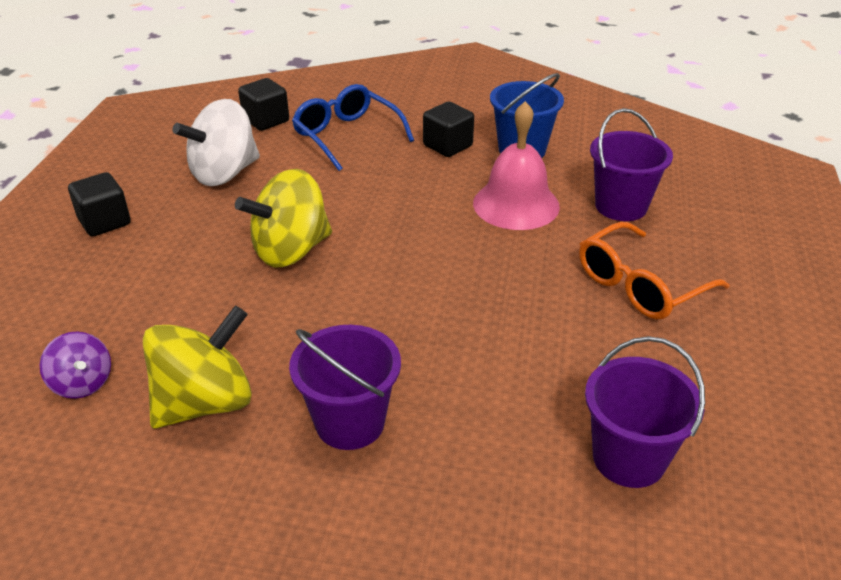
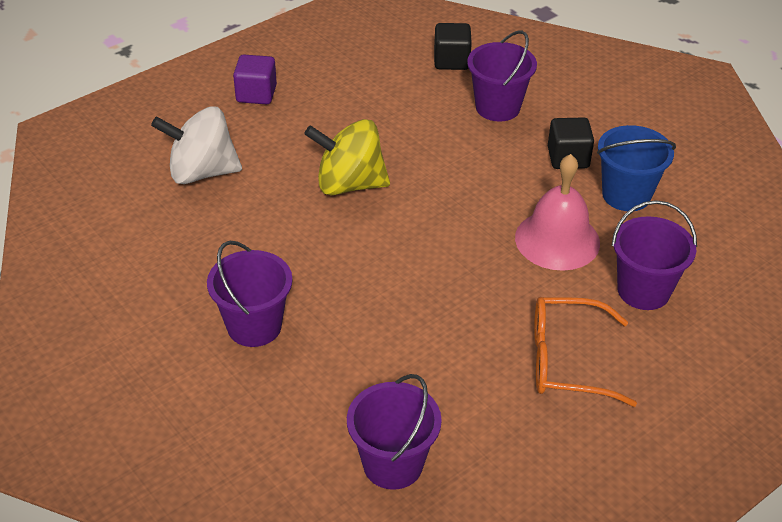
camera: 40 degrees right, 5 degrees up
purple spinning top [40,331,111,399] -> none
black cube [68,172,131,236] -> purple cube [233,55,277,104]
yellow spinning top [143,305,252,429] -> none
white spinning top [173,99,260,186] -> white spinning top moved to [151,106,242,184]
blue glasses [292,84,414,171] -> purple bucket [467,31,537,122]

